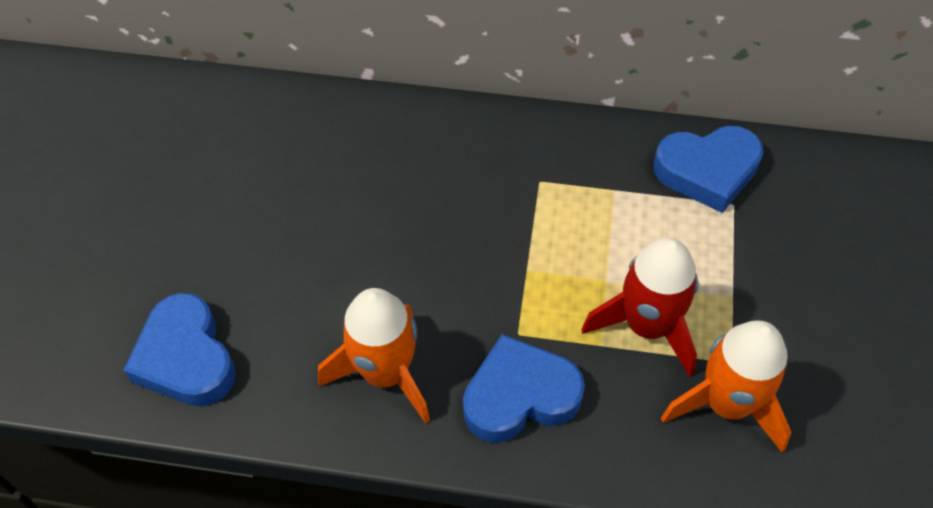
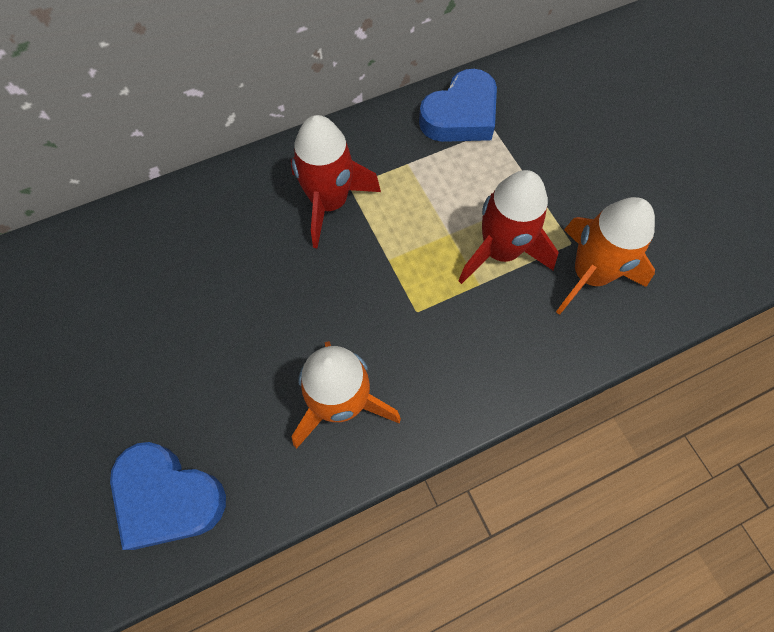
camera: 35 degrees left, 10 degrees up
blue heart [463,334,585,443] -> none
none -> red rocket [291,115,381,248]

